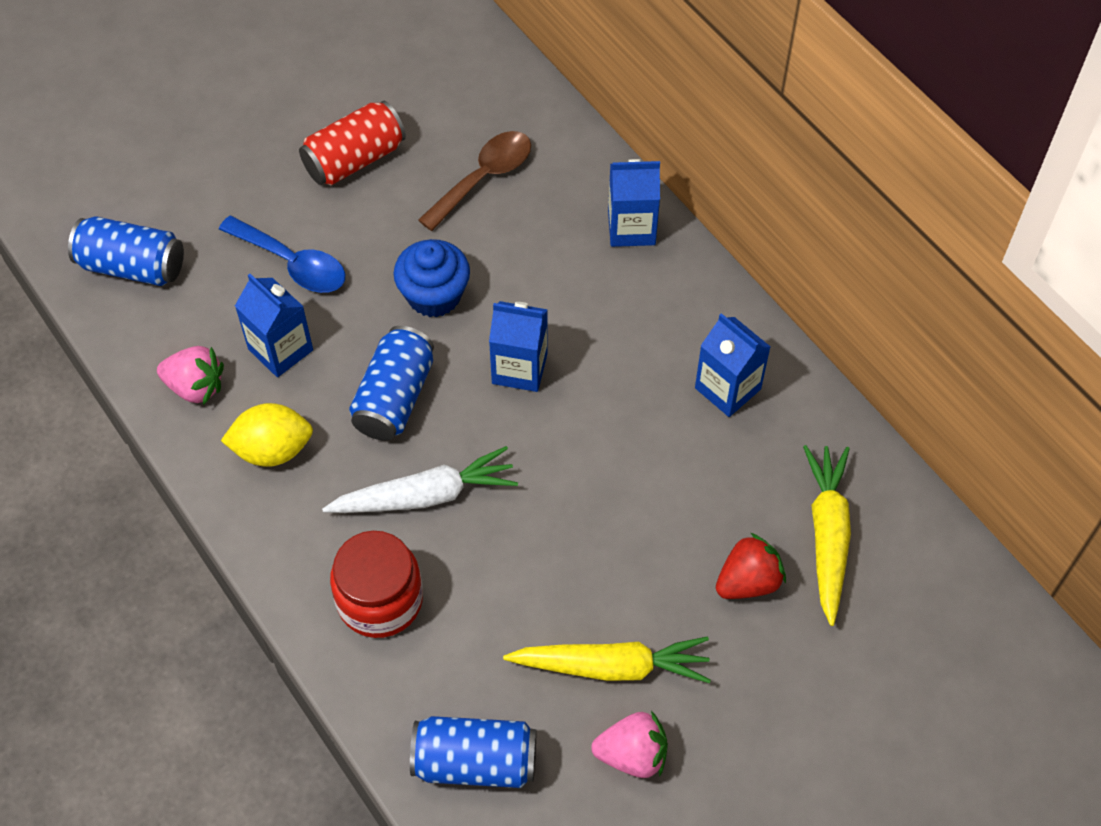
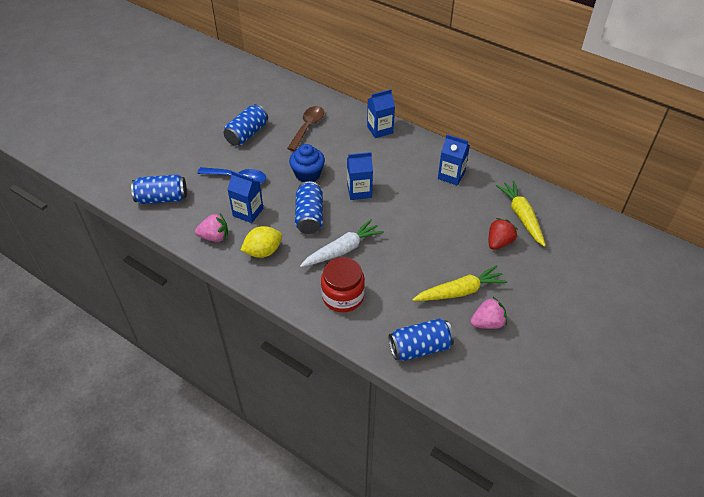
camera: 20 degrees left, 10 degrees down
red can [299,101,406,185] -> blue can [224,104,268,146]

